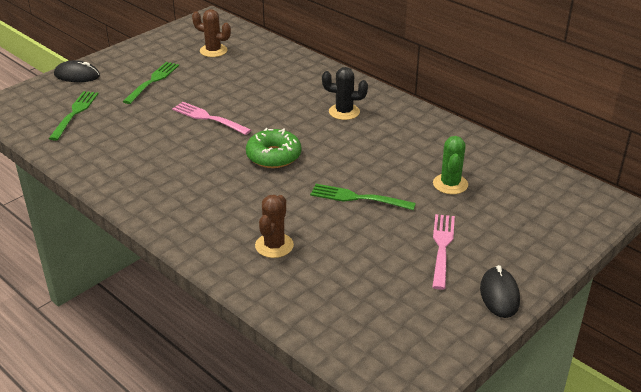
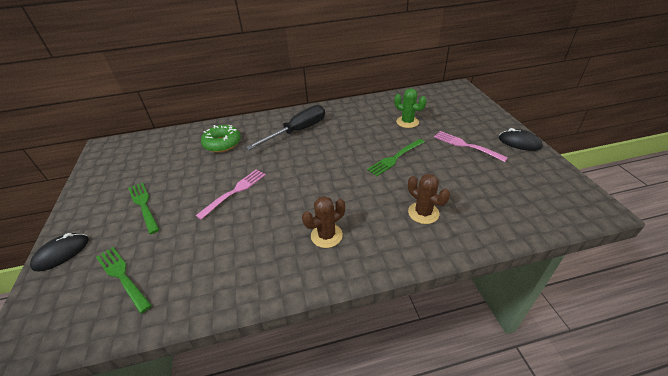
camera: 55 degrees left, 5 degrees up
pink fork [172,102,251,135] -> pink fork turned 150 degrees clockwise [196,169,266,220]
brown cactus [192,9,231,57] -> brown cactus moved to [302,196,345,248]
green donut [246,128,301,168] -> green donut moved to [201,125,241,152]
black cactus [322,67,368,120] -> black screwdriver [246,105,325,150]

